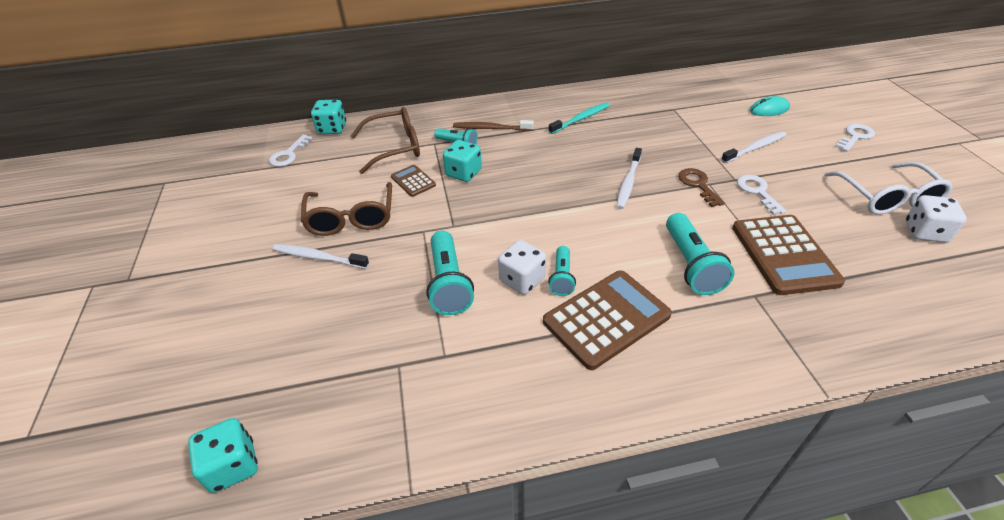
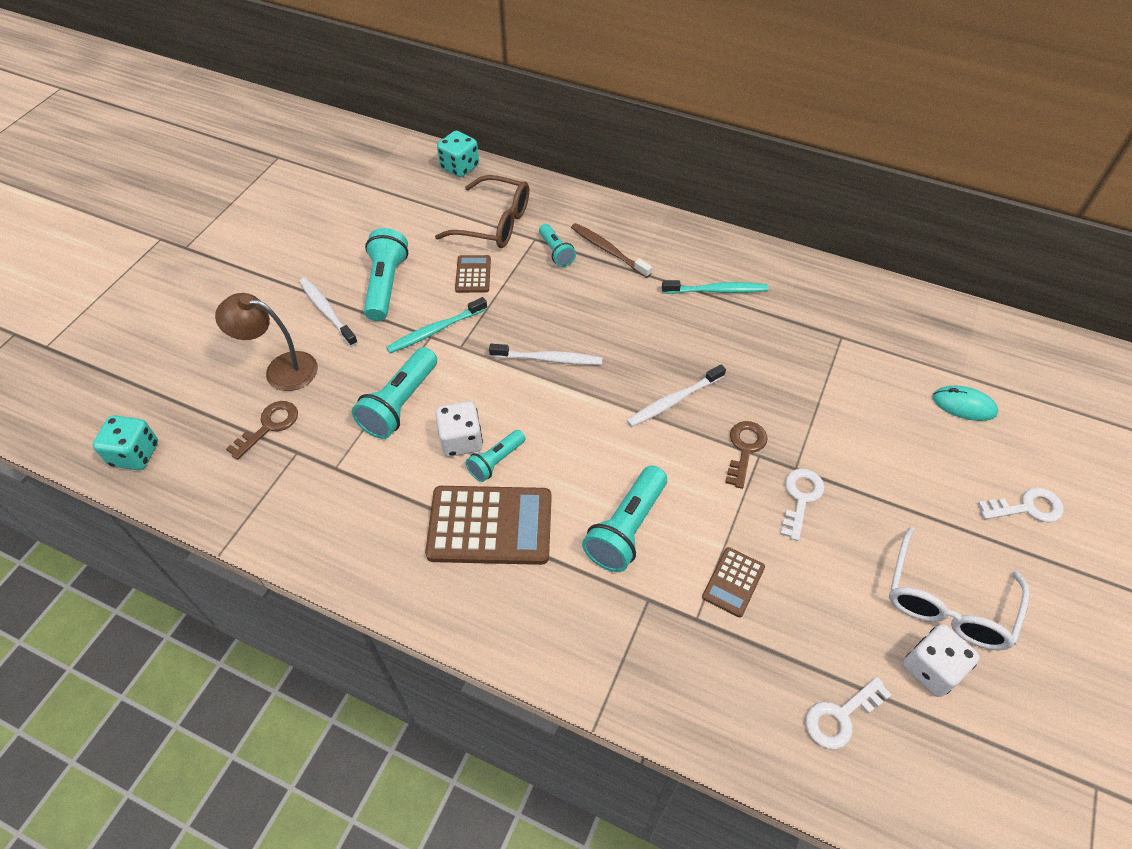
camera: 35 degrees right, 10 degrees up
white key [269,135,313,167] -> white key moved to [806,677,892,749]
brown glasses [301,182,392,236] -> turquoise flashlight [364,228,408,321]
turquoise dice [443,140,482,182] -> none
white toothbrush [721,131,786,163] -> white toothbrush moved to [489,344,602,365]
brown calculator [732,215,845,295] -> brown calculator [702,547,765,617], size x0.51
none -> brown lamp [215,293,318,391]
none -> brown key [226,401,298,460]
none -> turquoise toothbrush [386,297,487,353]

